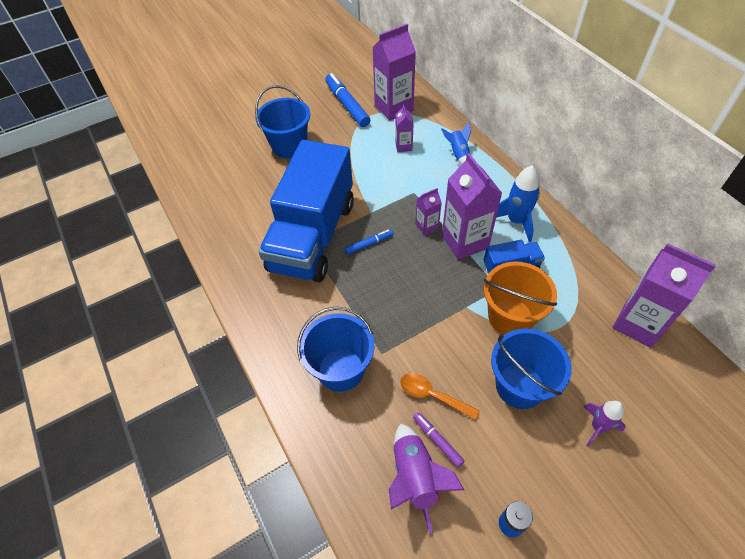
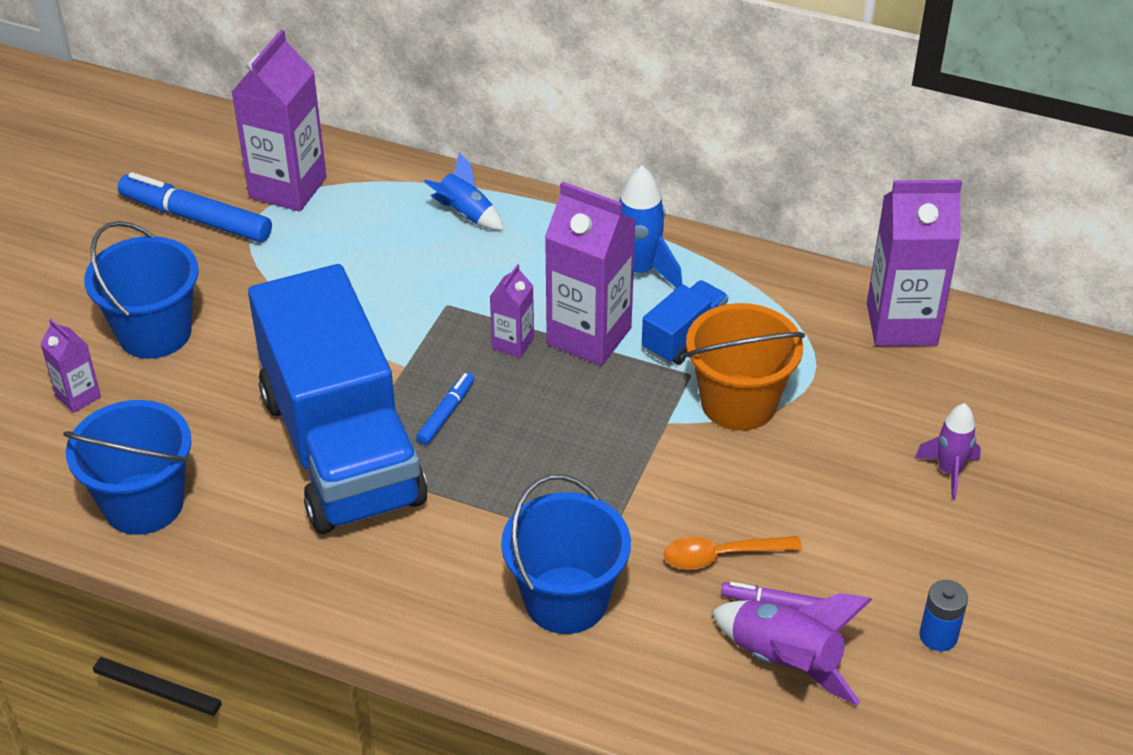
camera: 40 degrees left, 10 degrees down
purple carton [395,105,414,152] -> purple carton moved to [40,319,101,413]
blue bucket [491,329,572,409] -> blue bucket moved to [63,400,191,535]

